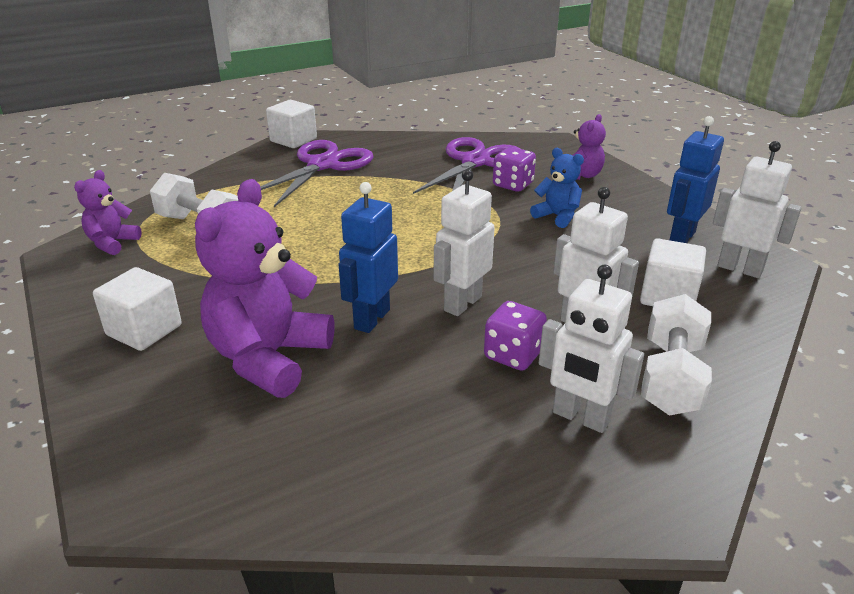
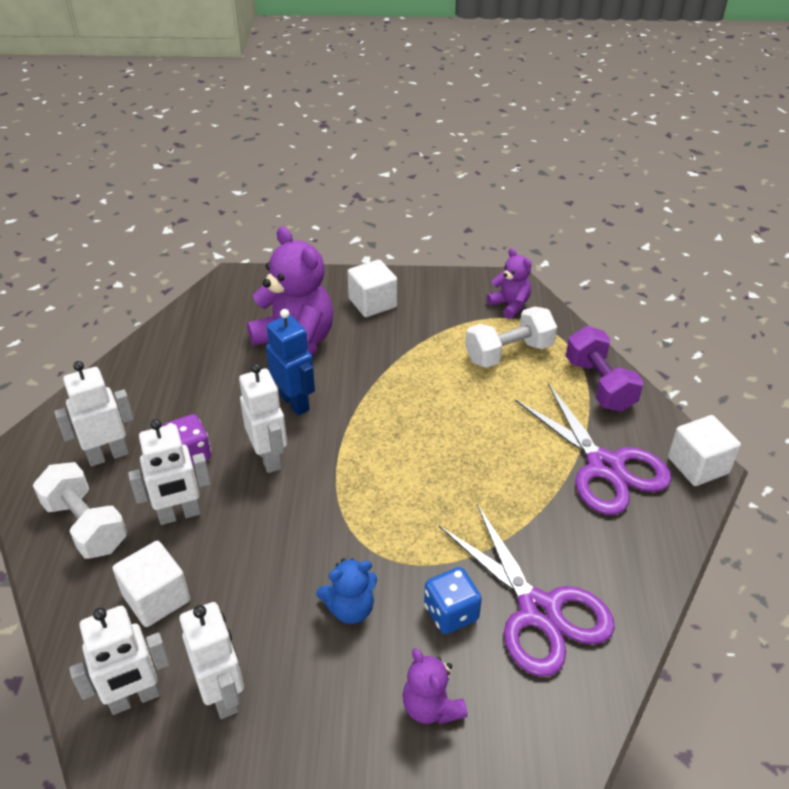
camera: 120 degrees right, 10 degrees up
purple dice [493,147,536,192] -> blue dice [424,567,482,634]
blue robot [667,116,724,243] -> white robot [179,602,244,719]
none -> purple dumbbell [566,326,644,412]

